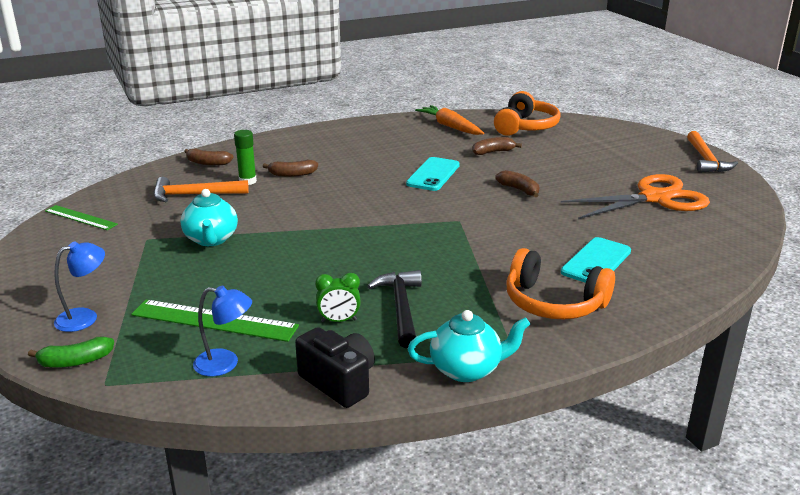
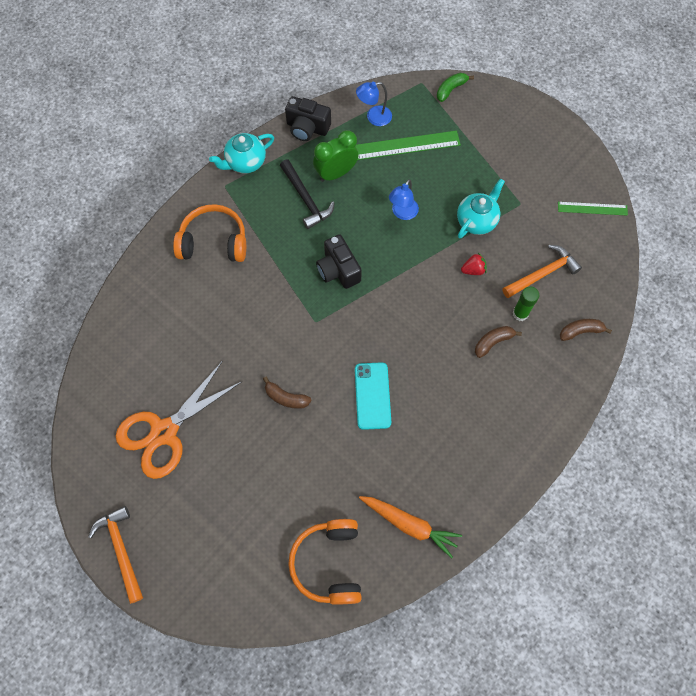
camera: 155 degrees right, 40 degrees up
blue lamp [54,241,105,332] -> blue lamp moved to [389,179,419,220]
turquoise teapot [180,189,238,246] -> turquoise teapot turned 75 degrees clockwise [457,178,505,239]
green clock [315,273,361,322] -> green clock [313,130,359,182], size x1.61
brown banana [472,137,522,155] -> none
turquoise phone [561,237,631,283] -> none
none -> black camera [316,234,362,289]
none -> red strawberry [461,253,487,275]

